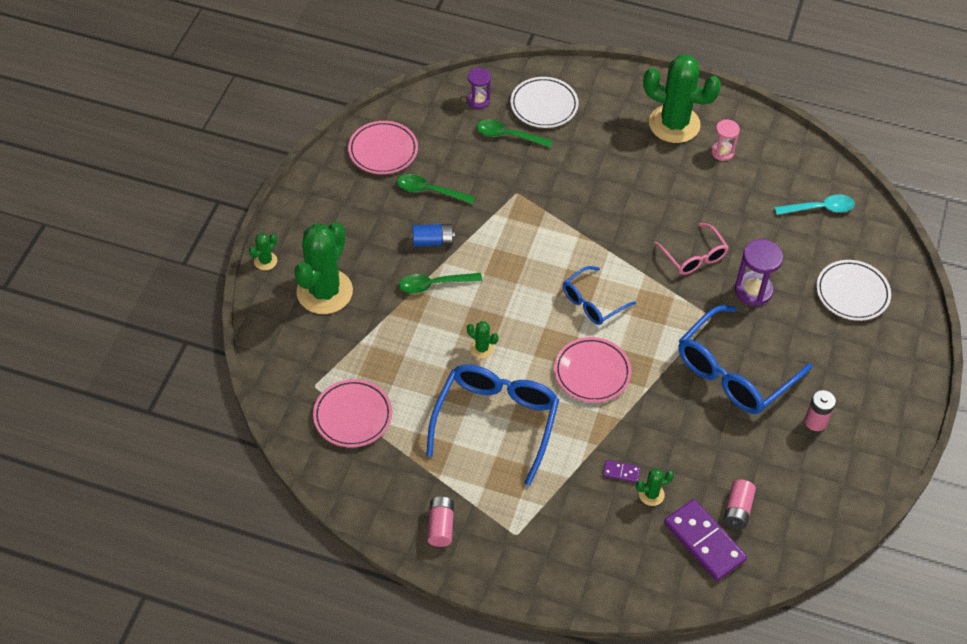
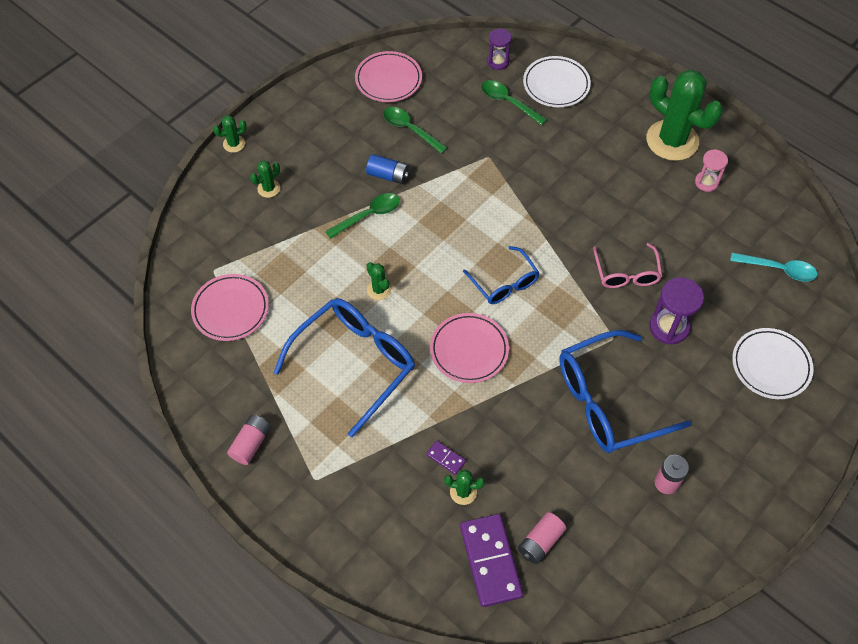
camera: 25 degrees right, 5 degrees up
green cactus [294,222,353,314] -> green cactus [250,160,280,198], size x0.42
green spoon [399,273,482,294] -> green spoon turned 135 degrees clockwise [325,193,400,239]
blue glasses [563,266,636,325] -> blue glasses turned 105 degrees counterclockwise [463,246,539,304]

